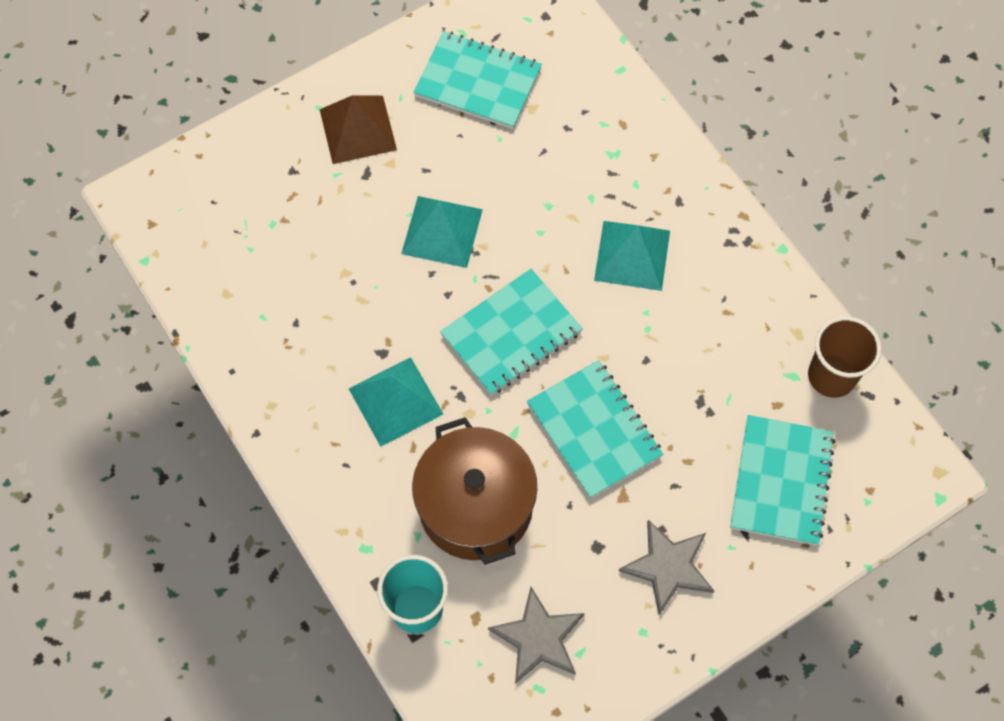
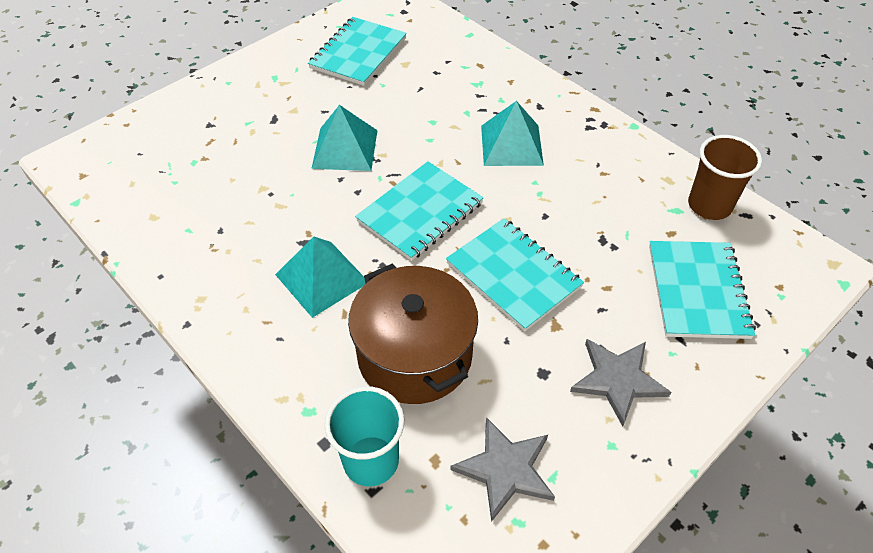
camera: 10 degrees left, 15 degrees down
brown pyramid [320,95,397,164] -> none
turquoise notebook [413,31,542,129] -> turquoise notebook turned 75 degrees counterclockwise [308,17,407,86]

